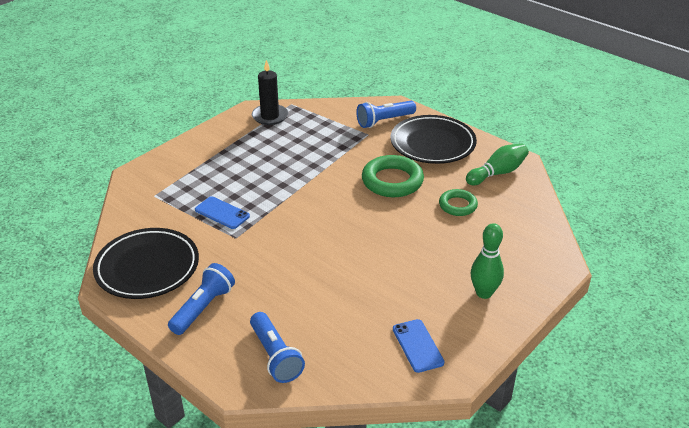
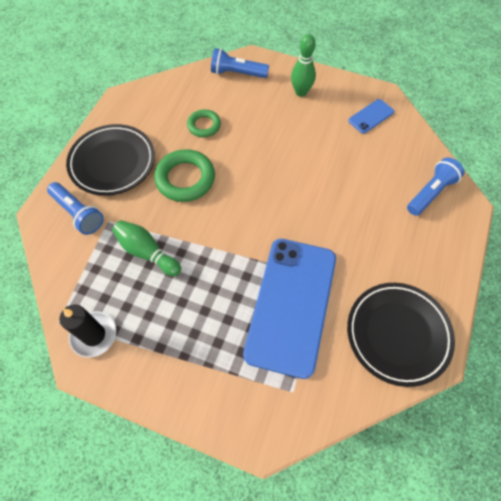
camera: 110 degrees left, 25 degrees up
blue flashlight [168,263,235,335] -> blue flashlight moved to [211,48,269,78]
blue phone [195,196,250,229] -> blue phone [243,239,336,379], size x2.41
green bowling pin [466,144,529,185] -> green bowling pin moved to [112,220,181,276]

